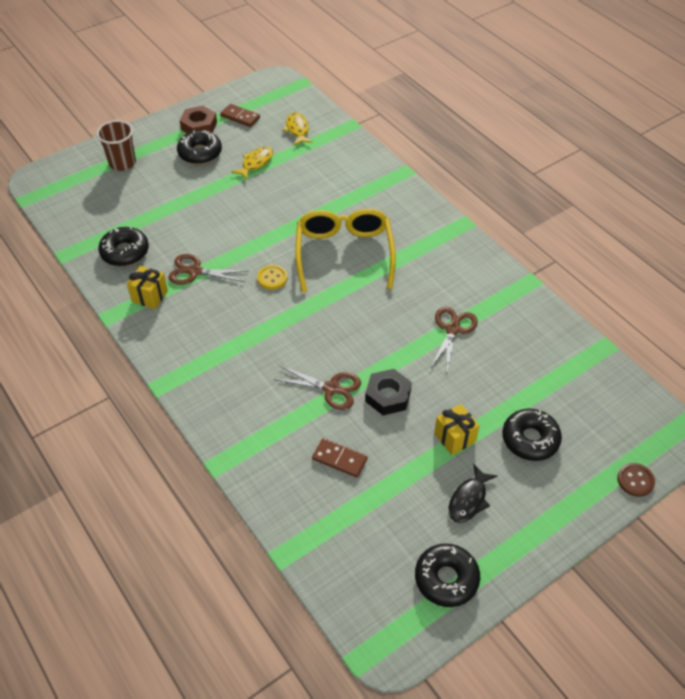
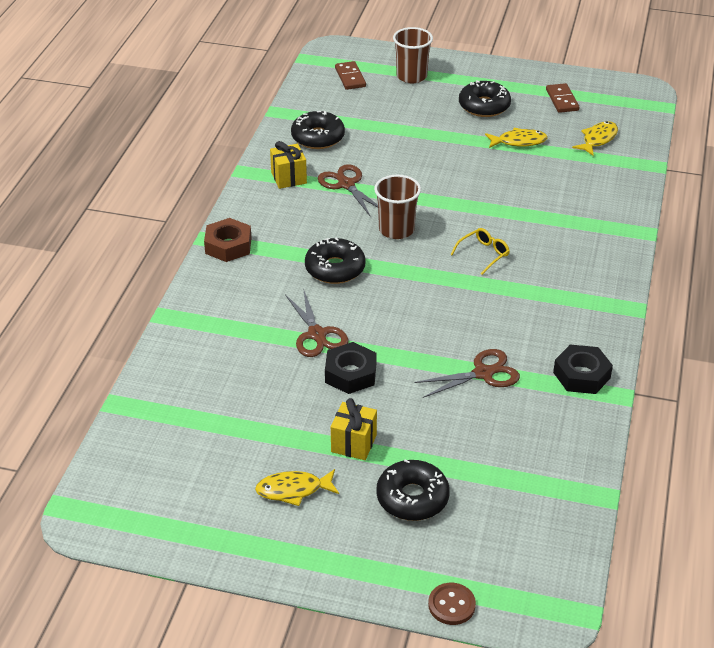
camera: 50 degrees right, 10 degrees down
brown nut [180,106,217,133] -> brown nut moved to [204,218,252,262]
yellow button [257,265,288,290] -> brown cup [374,175,421,239]
yellow glasses [295,209,396,292] -> yellow glasses [450,228,510,275], size x0.41
brown domino [312,438,368,478] -> brown domino moved to [335,61,366,90]
black donut [415,543,480,607] -> black donut moved to [305,238,366,284]
black fish [449,464,497,523] -> yellow fish [255,469,339,506]
none -> black nut [553,344,613,394]

